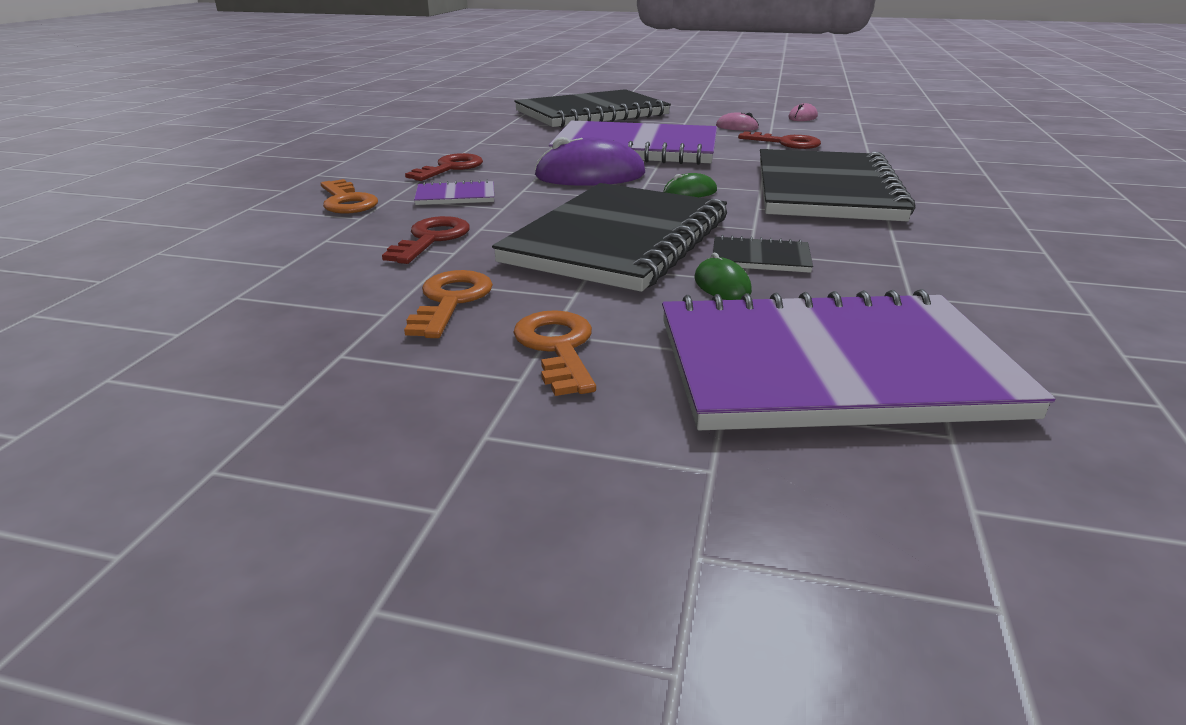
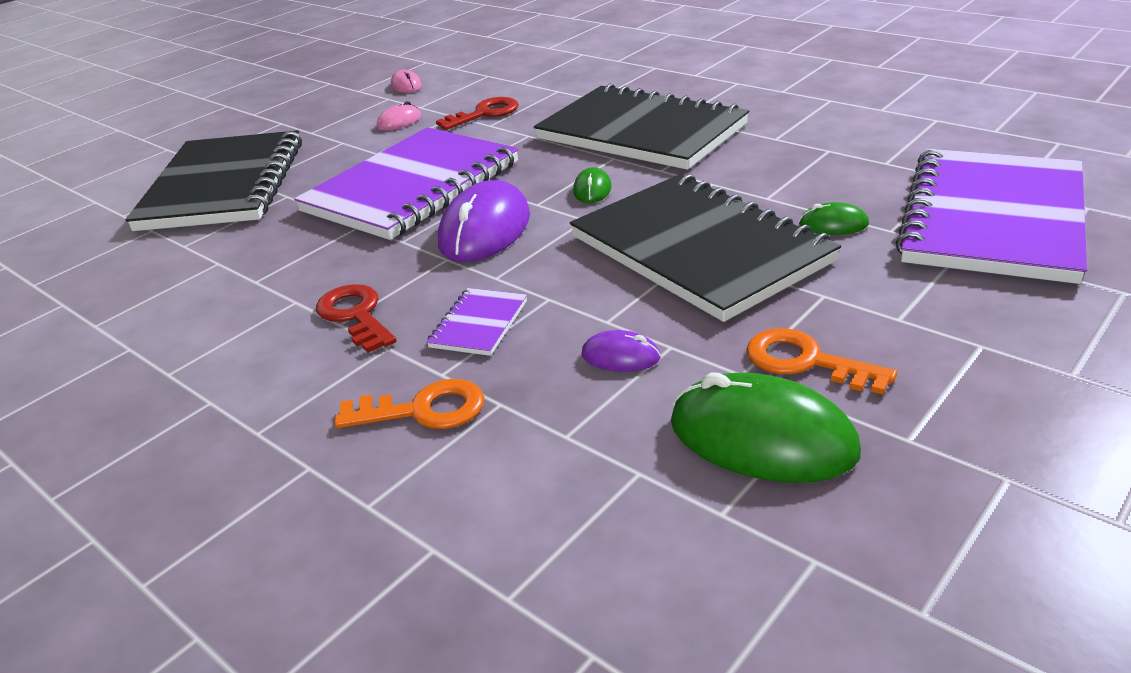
camera: 60 degrees left, 5 degrees up
red key [382,216,470,264] -> purple mouse [581,330,661,372]
orange key [513,310,596,396] -> none
black notebook [713,235,813,273] -> none
none -> green mouse [671,372,861,483]

